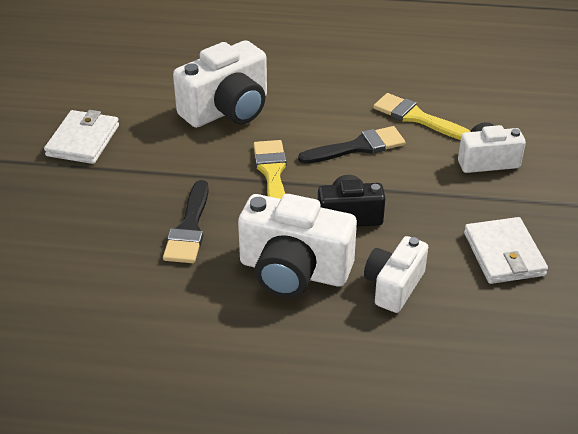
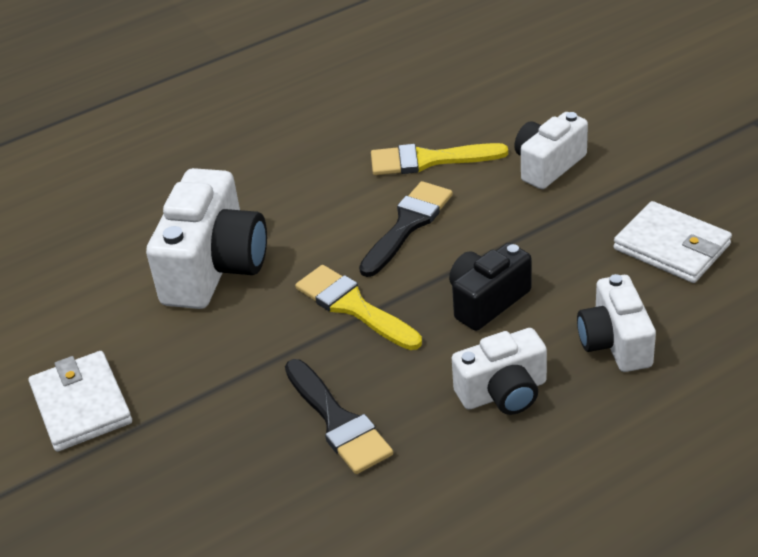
camera: 35 degrees left, 0 degrees up
white camera [238,194,357,298] -> white camera [452,328,547,415], size x0.61

